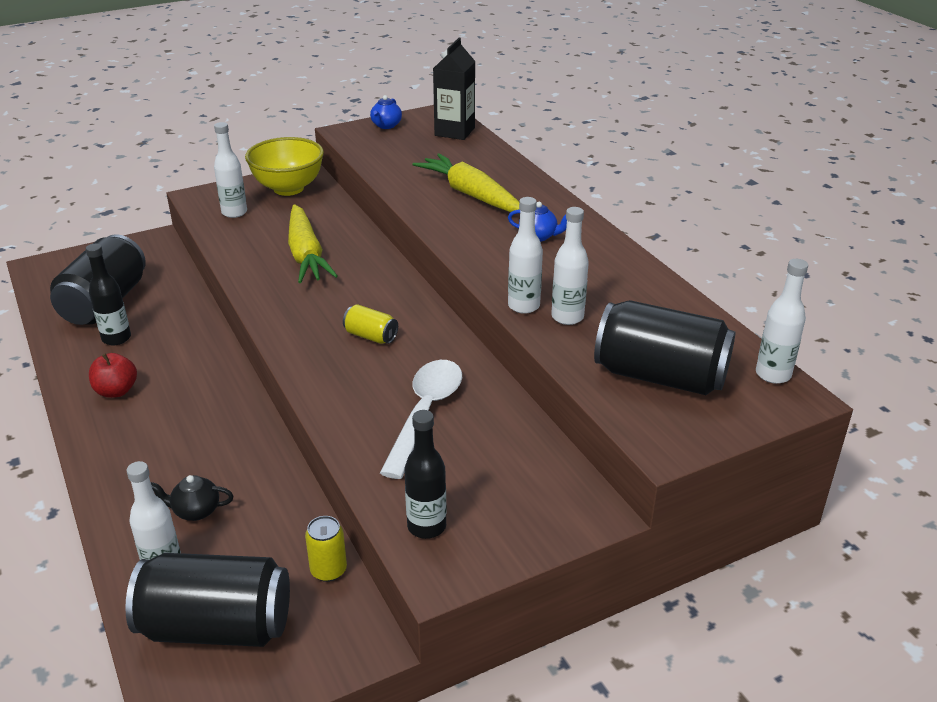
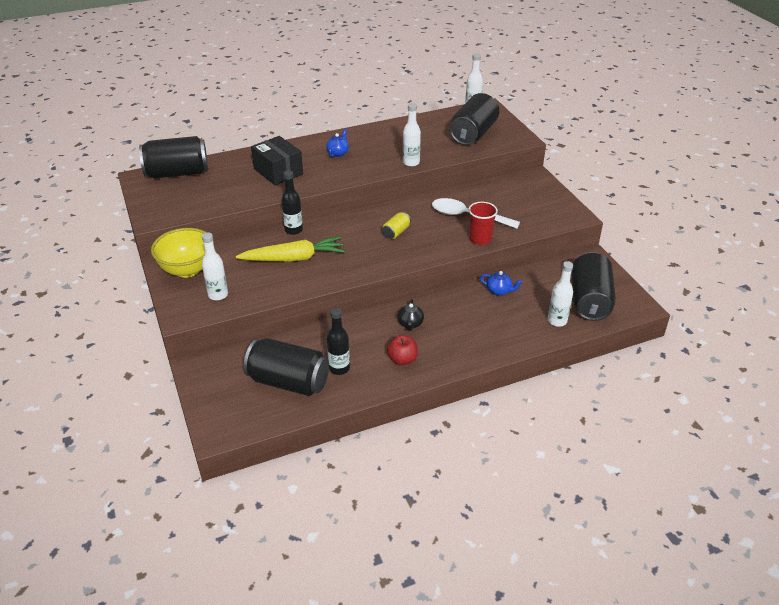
camera: 85 degrees left, 5 degrees up
black teapot [151,475,233,521] -> black teapot moved to [398,299,424,331]
yellow can [305,516,347,582] -> none
blue teapot [370,95,402,129] -> blue teapot moved to [480,271,522,296]
black bottle [404,410,447,539] -> black bottle moved to [281,171,303,235]
yellow carrot [412,153,520,212] -> black box [251,136,303,185]
black carton [433,38,475,140] -> black can [139,136,208,178]
white bottle [551,207,589,325] -> none
none -> red cup [468,202,498,245]

